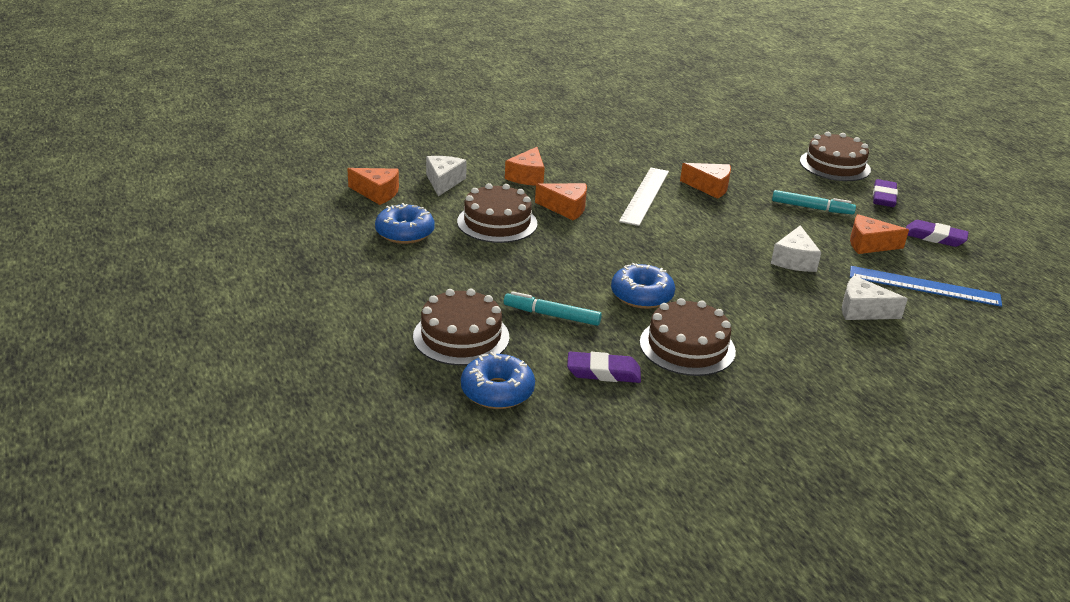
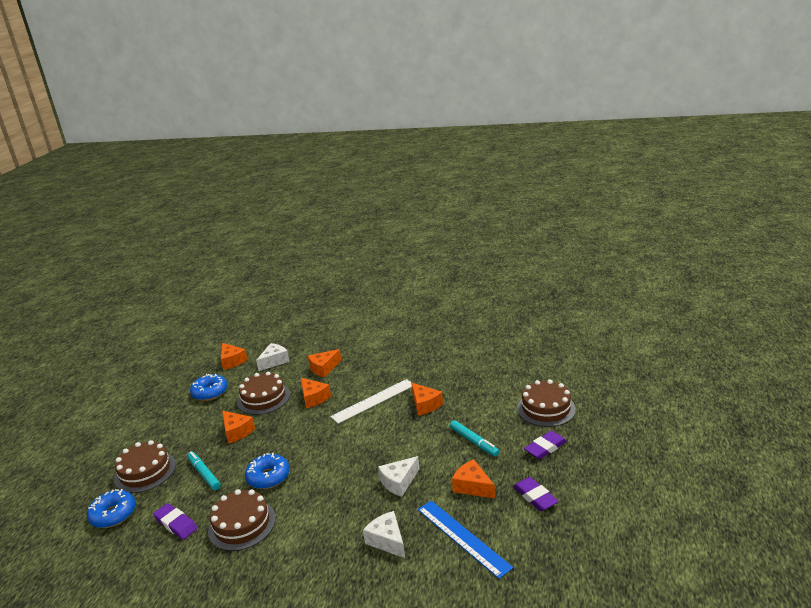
camera: 40 degrees right, 5 degrees down
none -> orange cheese [222,411,255,444]

